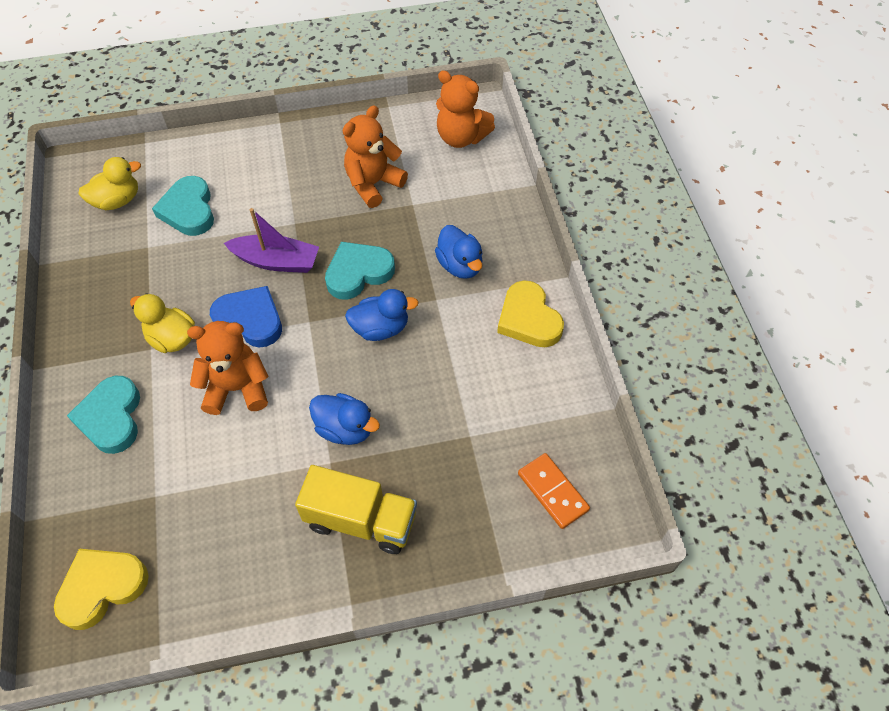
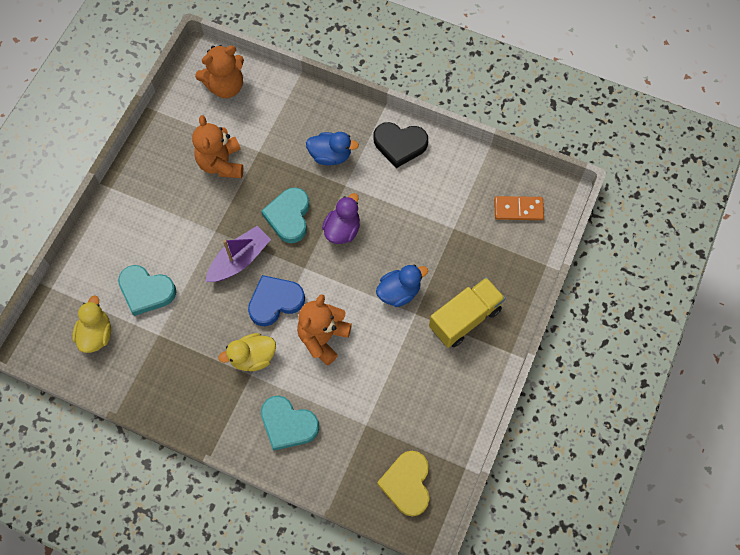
camera: 55 degrees left, 10 degrees up
blue duck [345,289,419,341] -> purple duck [322,193,360,244]
yellow heart [497,280,564,347] -> black heart [373,122,428,168]

